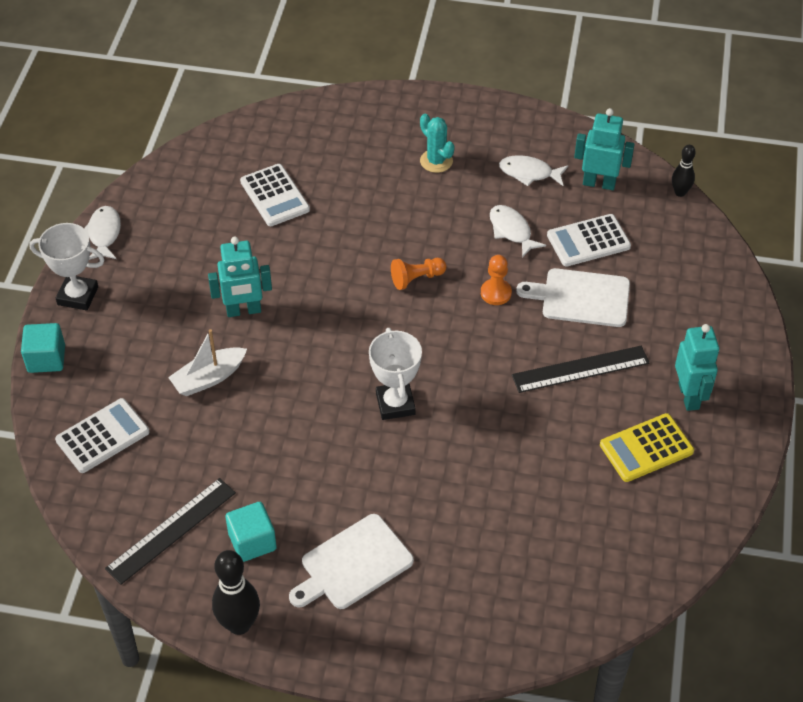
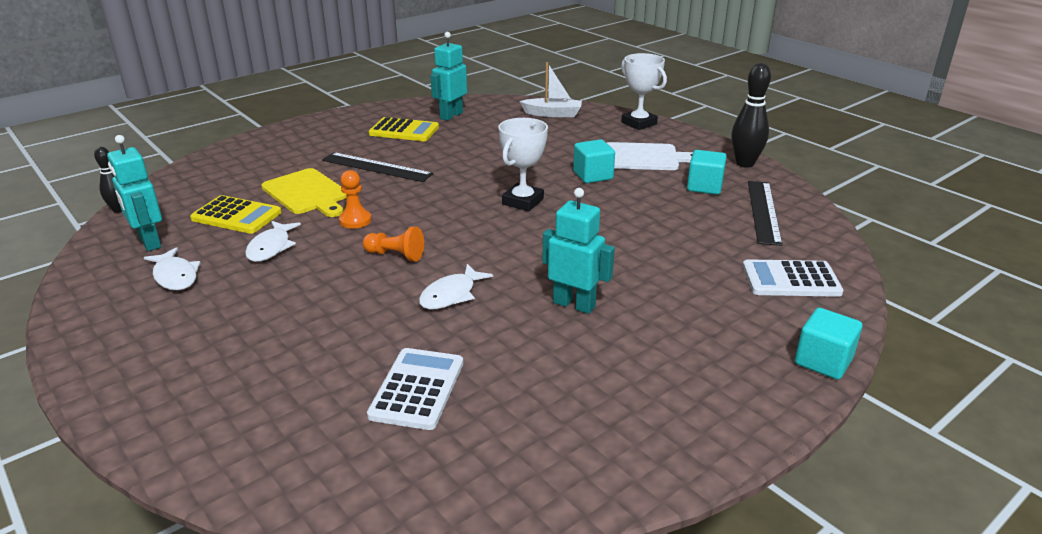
camera: 140 degrees left, 20 degrees down
white trophy [29,223,105,311] -> white trophy moved to [621,53,667,130]
white fish [84,206,121,260] -> white fish moved to [419,264,493,310]
black ruler [105,478,236,584] -> black ruler turned 75 degrees counterclockwise [748,181,783,246]
white boat [168,329,247,396] -> white boat moved to [520,62,582,117]
turquoise cactus [420,114,455,173] -> none
white cutting board [516,268,630,327] -> yellow cutting board [261,168,347,217]
white calculator [547,214,631,267] -> yellow calculator [190,195,282,234]
turquoise robot [675,324,719,411] -> turquoise robot moved to [430,32,467,121]
none -> turquoise cube [573,139,615,183]

